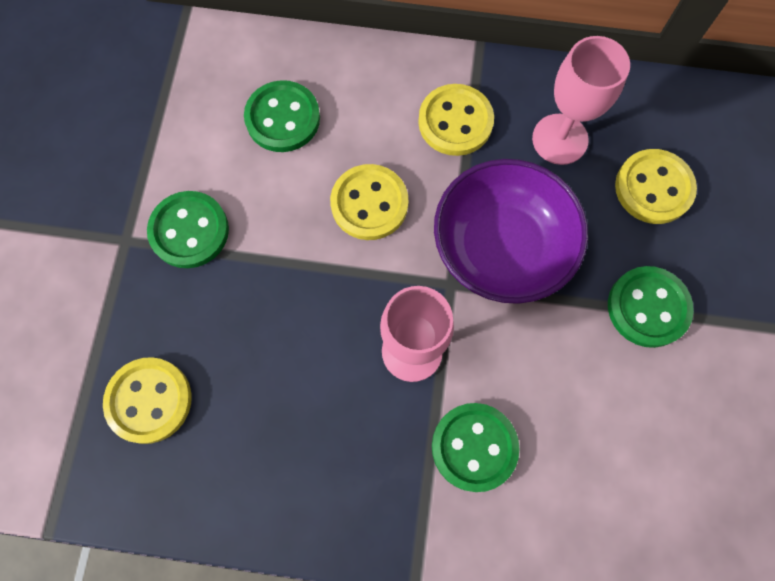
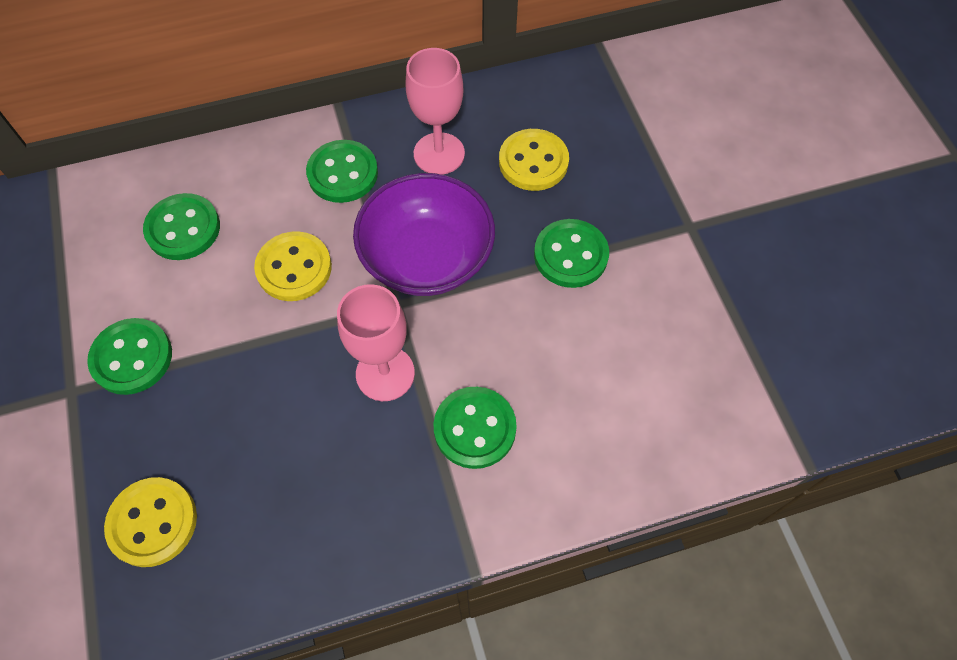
camera: 25 degrees left, 10 degrees down
yellow button [418,84,494,156] -> green button [306,140,378,203]

